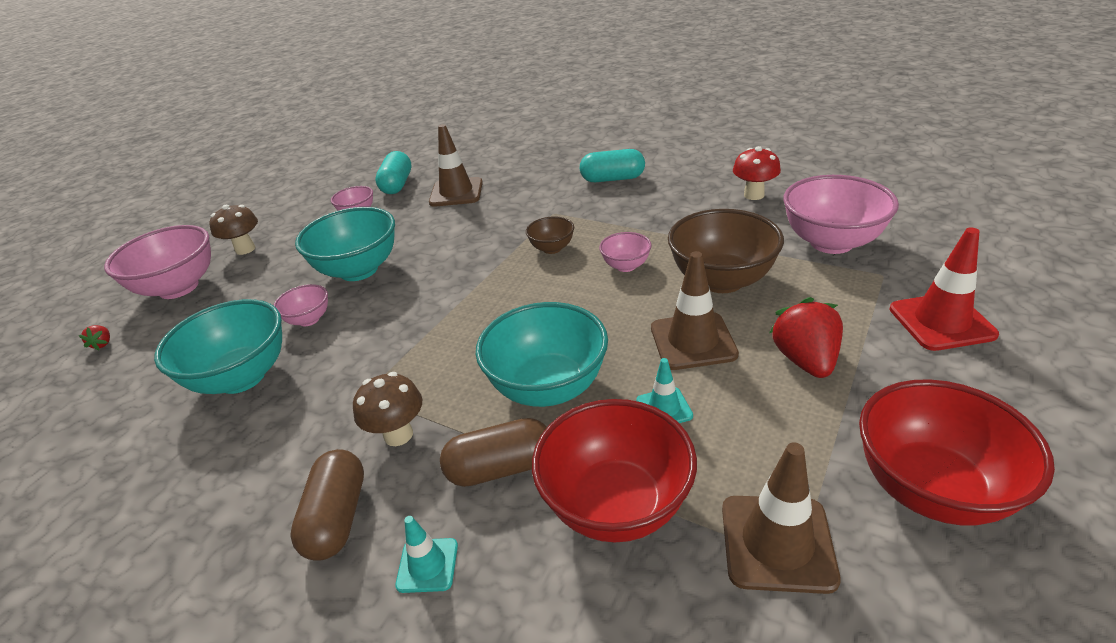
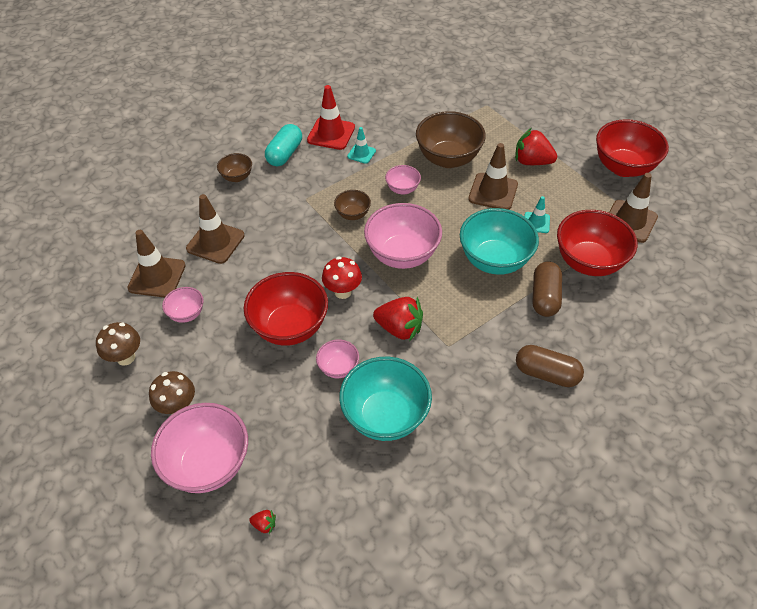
camera: 70 degrees left, 15 degrees up
turquoise bowl [295,207,395,281] -> red bowl [244,272,328,346]
brown mushroom [353,372,422,446] -> brown mushroom moved to [96,322,140,366]
turquoise capsule [375,151,411,194] -> brown traffic cone [127,230,186,298]
turquoise traffic cone [395,516,458,593] -> turquoise traffic cone moved to [347,127,376,164]
red mushroom [733,146,781,200] -> red mushroom moved to [322,257,362,299]
pink bowl [783,175,899,254] -> pink bowl moved to [364,203,442,269]
red traffic cone [889,227,999,351] -> red traffic cone moved to [307,85,355,150]
none -> brown bowl [217,153,252,182]
none -> red strawberry [373,297,423,342]

